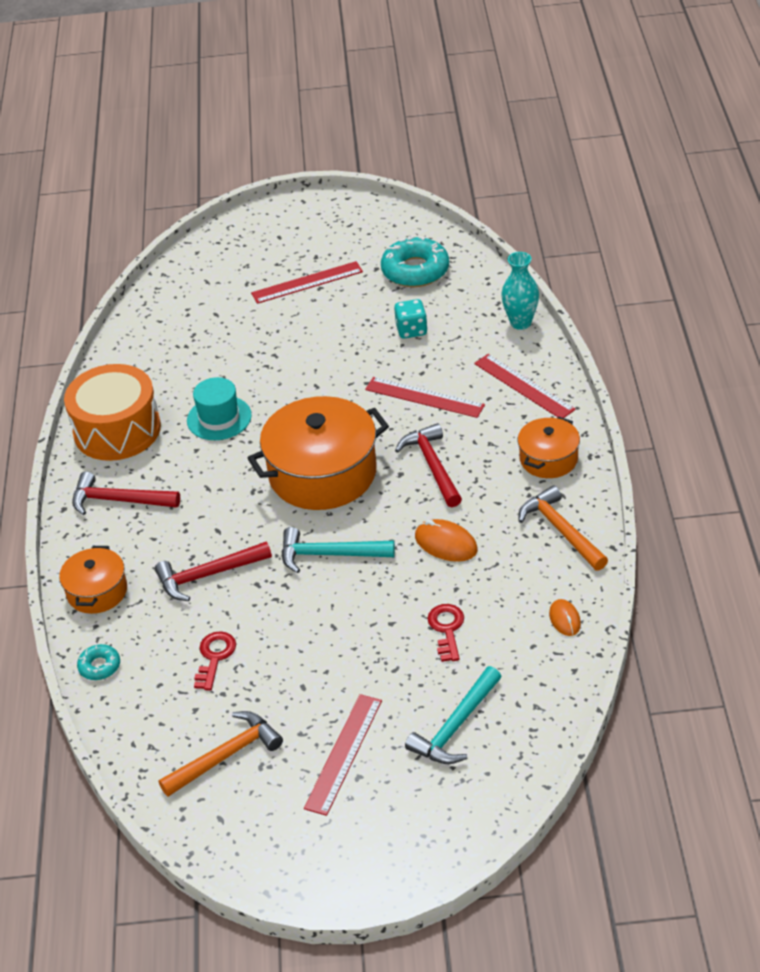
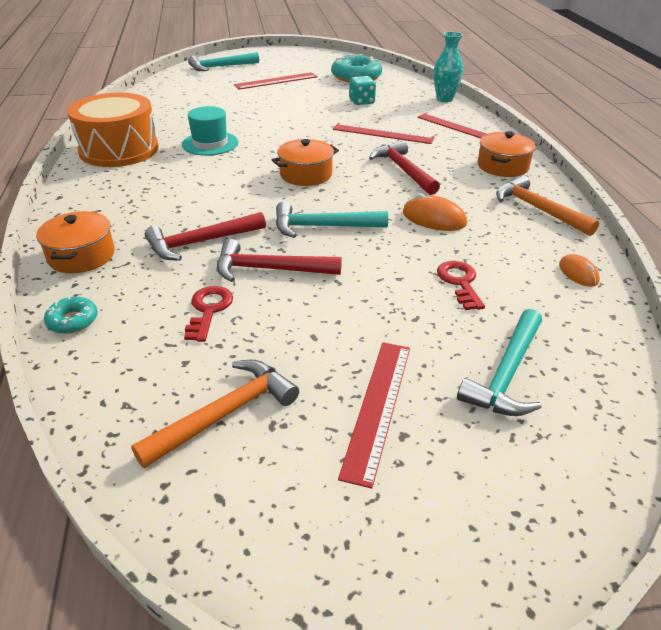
camera: 10 degrees left, 5 degrees down
red hammer [72,471,180,515] -> red hammer moved to [217,239,342,282]
orange pot [248,396,389,510] -> orange pot [272,139,339,186], size x0.54
none -> turquoise hammer [188,52,259,71]

